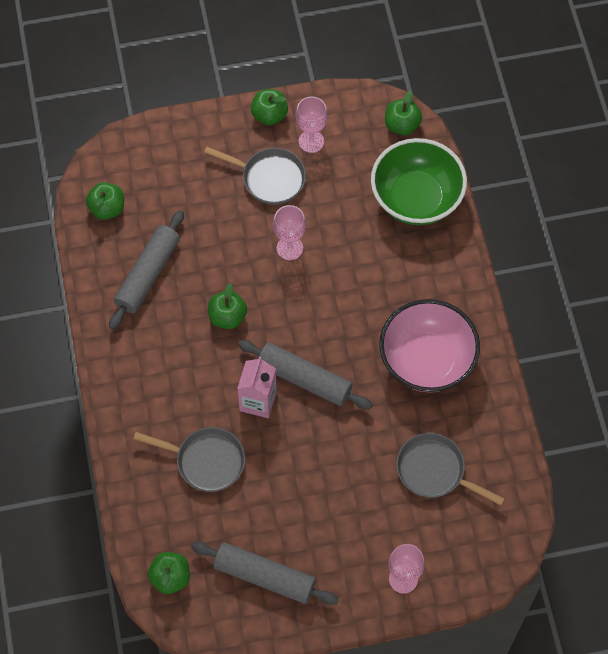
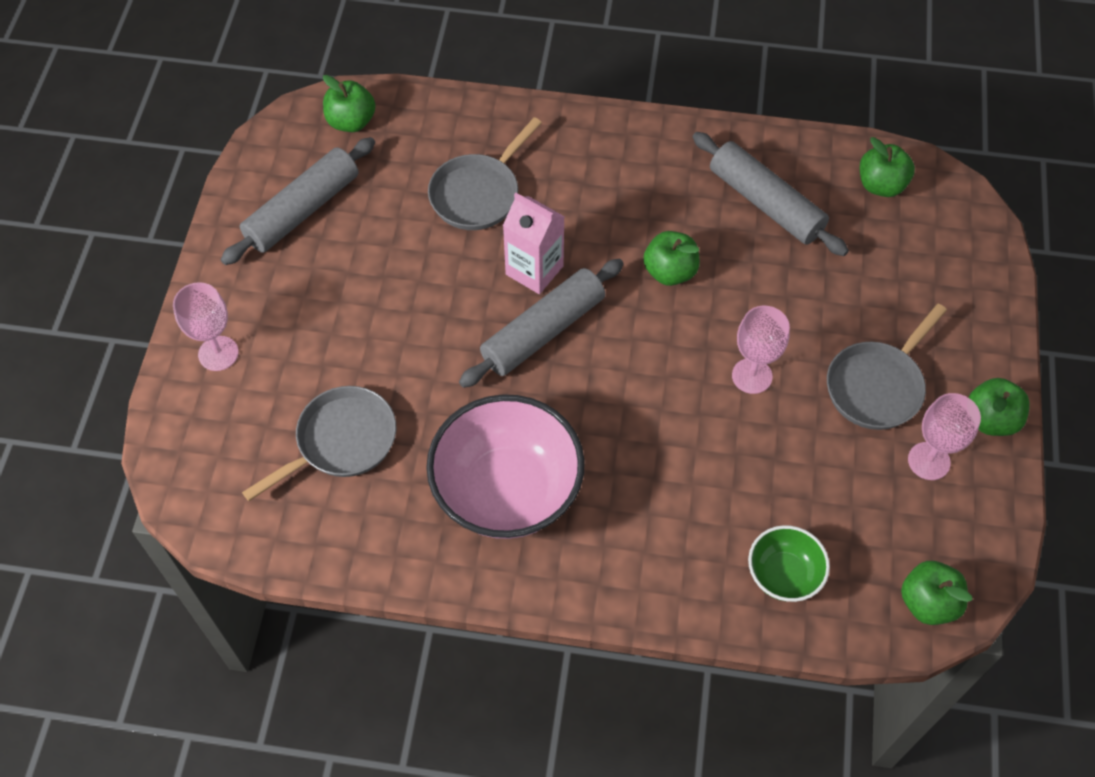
camera: 110 degrees right, 5 degrees down
green bowl [371,138,467,225] -> green bowl [748,525,830,602], size x0.51

